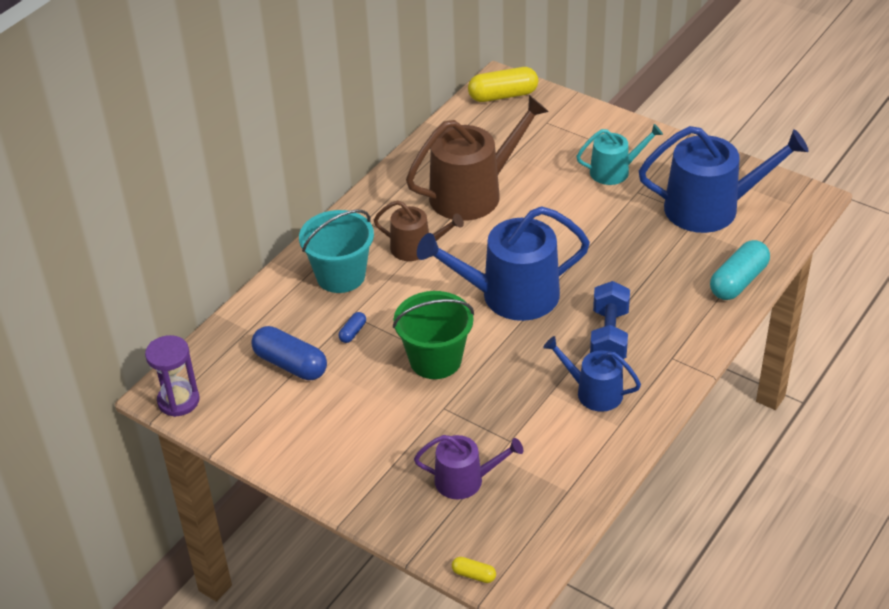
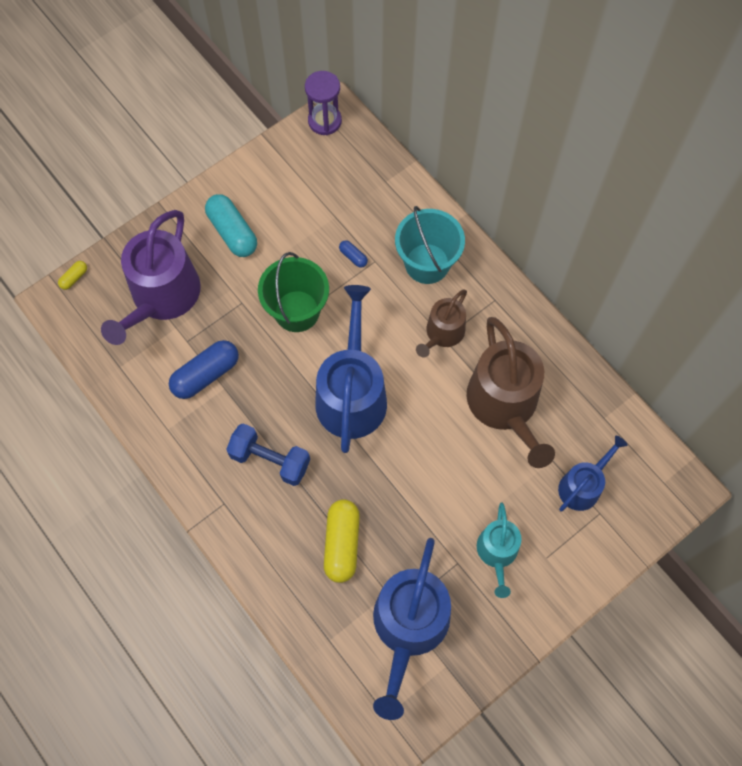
camera: 105 degrees right, 25 degrees up
blue capsule [251,326,327,380] -> blue capsule moved to [169,340,239,399]
purple watering can [414,435,523,499] -> purple watering can [101,210,201,345], size x1.80
yellow capsule [468,67,538,102] -> yellow capsule moved to [324,499,360,583]
blue watering can [543,336,641,412] -> blue watering can moved to [558,436,628,512]
turquoise capsule [710,240,770,300] -> turquoise capsule moved to [205,194,257,257]

